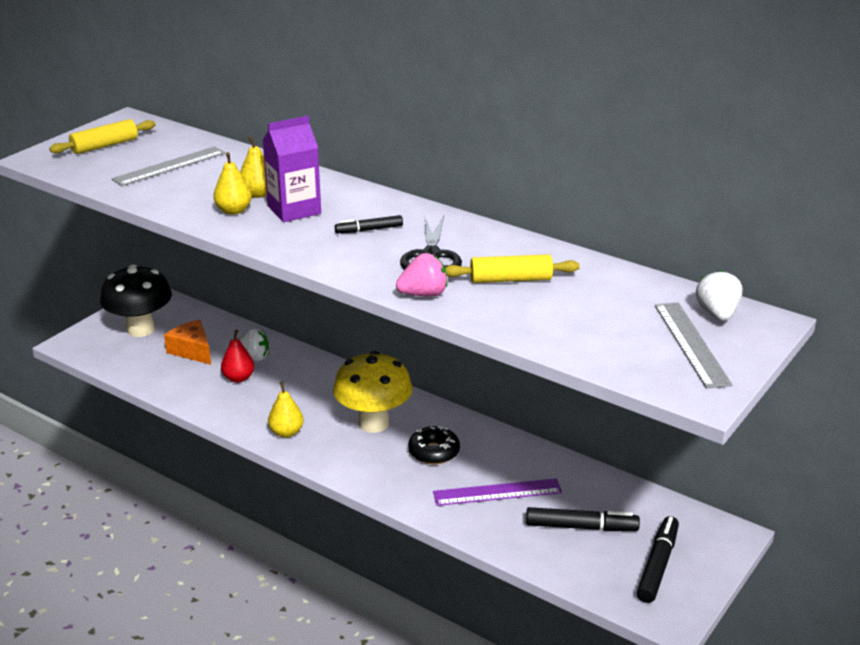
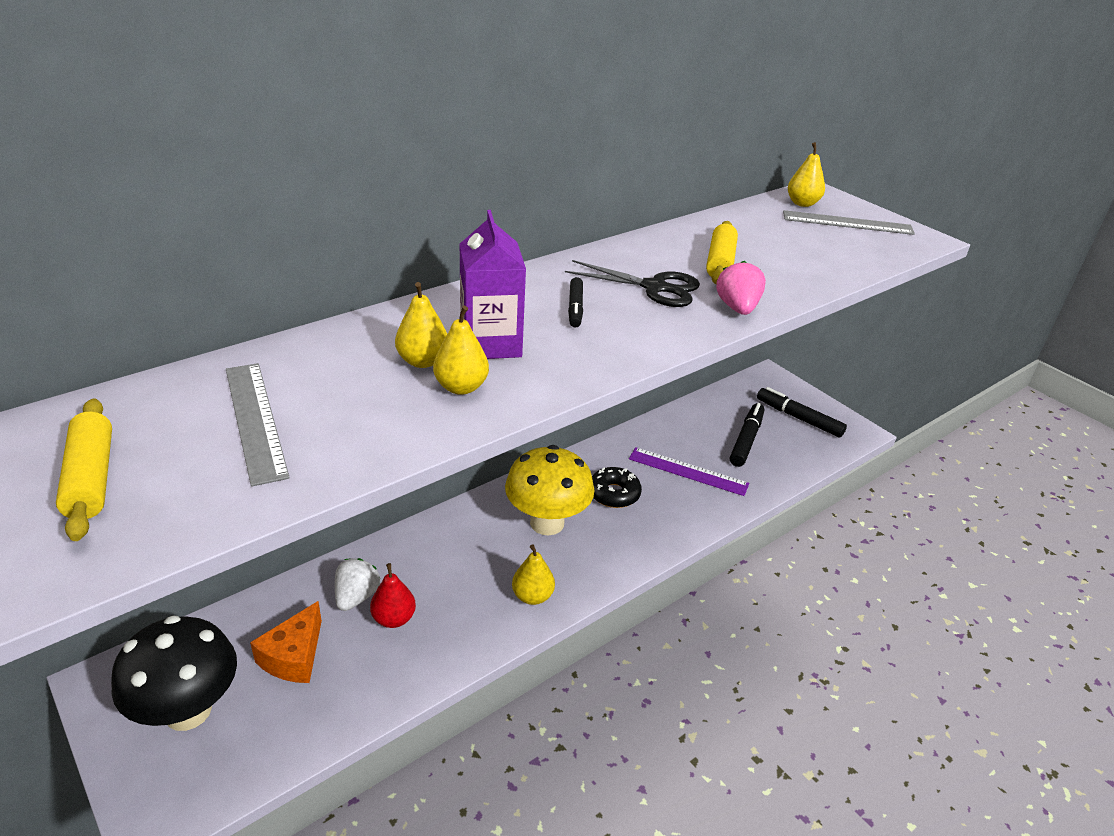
camera: 75 degrees left, 5 degrees up
orange cheese [164,320,211,365] -> orange cheese turned 45 degrees counterclockwise [250,601,322,683]
purple ruler [433,478,562,506] -> purple ruler turned 75 degrees counterclockwise [629,447,749,496]
white strawberry [696,270,742,321] -> yellow pear [788,142,825,207]

